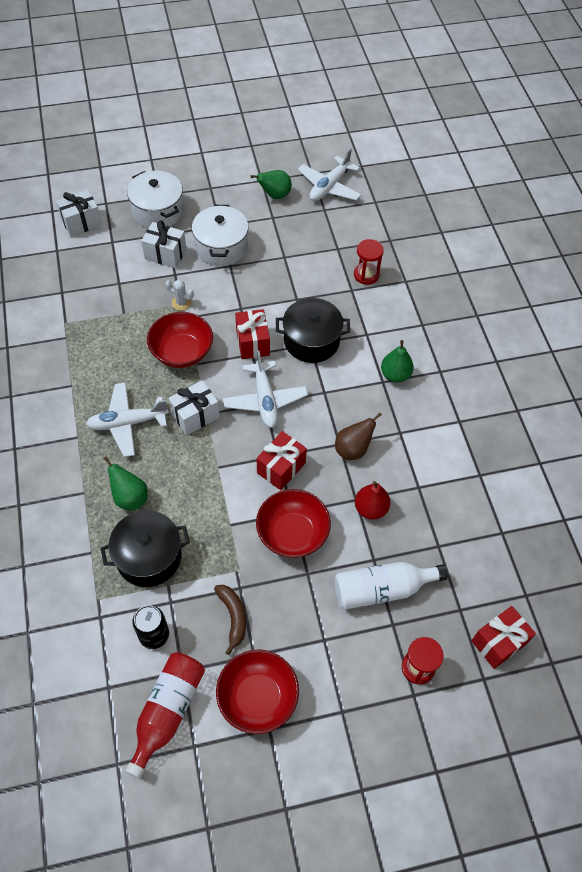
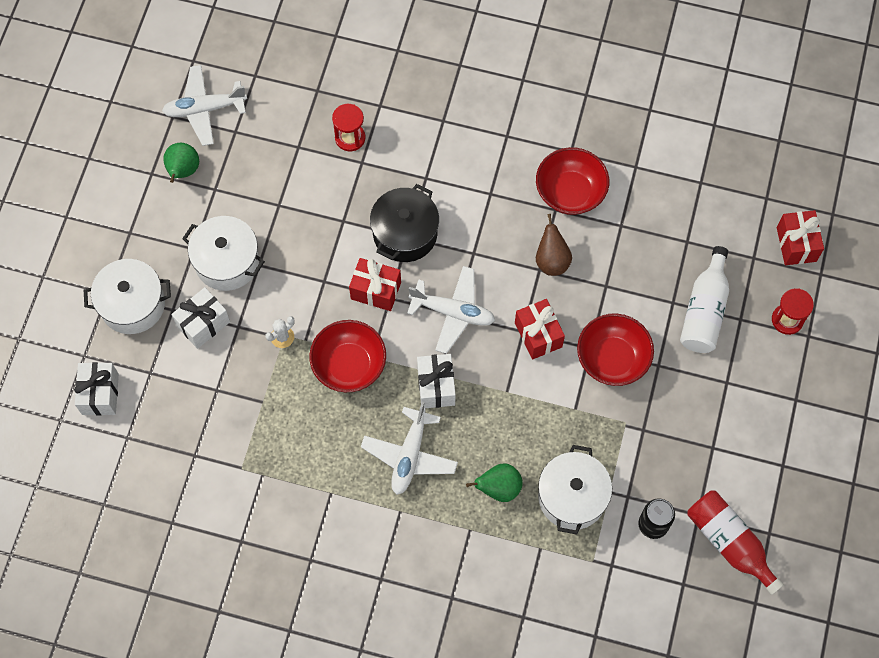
camera: 60 degrees left, 10 degrees up
black pot [100,511,190,587] -> white pot [538,445,612,535]
brown banana [214,585,246,655] -> none
red bowl [216,650,299,734] -> red bowl moved to [536,147,609,215]
white plane [298,148,362,201] -> white plane turned 105 degrees clockwise [162,65,247,146]
red pear [355,481,390,520] -> none
green pear [381,340,414,383] -> none

